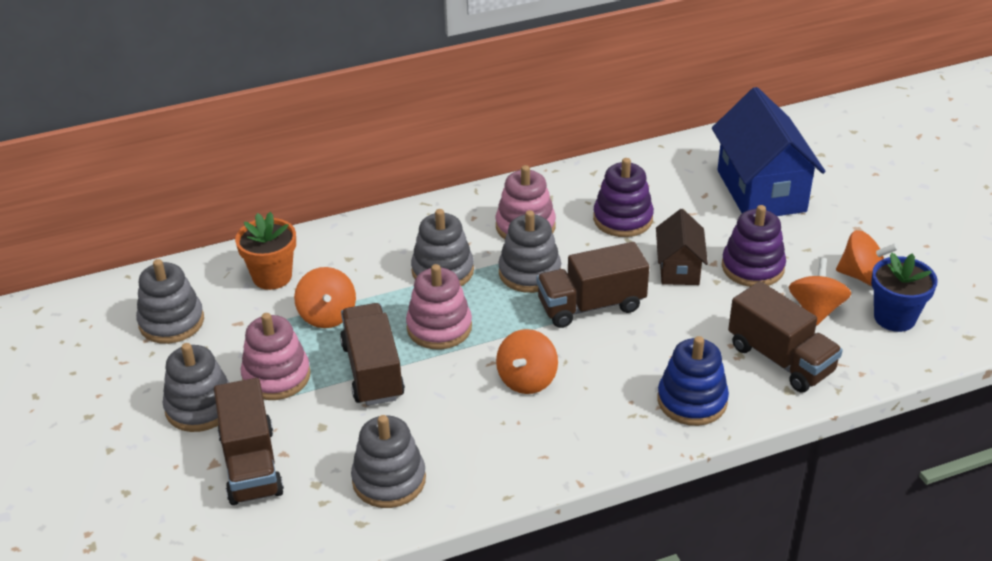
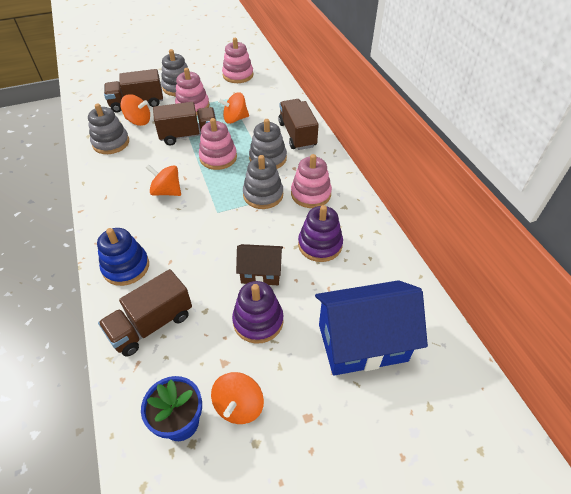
camera: 90 degrees right, 10 degrees up
grey stacking toy [136,259,204,344] -> pink stacking toy [222,38,253,83]
orange flower pot [235,212,296,290] -> none
brown truck [536,242,649,328] -> brown truck moved to [278,99,319,150]
orange spinning top [789,258,851,326] -> orange spinning top moved to [120,94,150,126]

